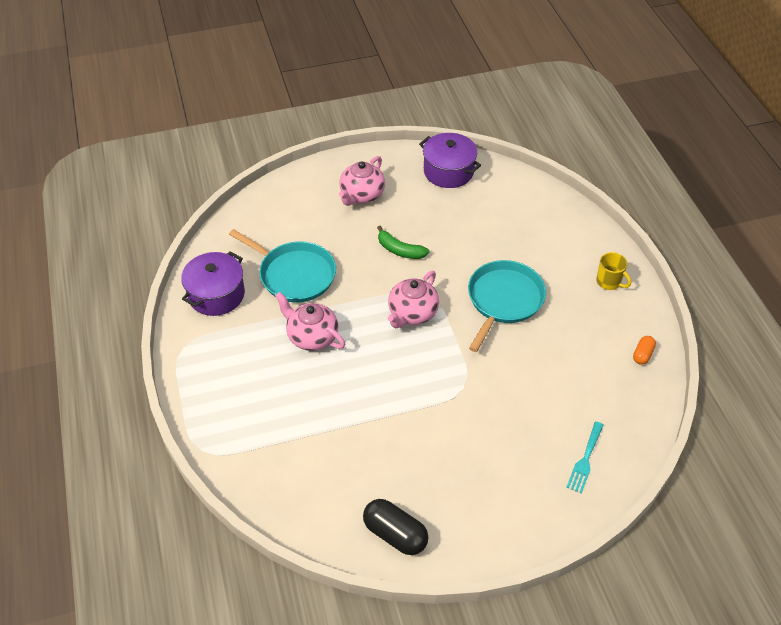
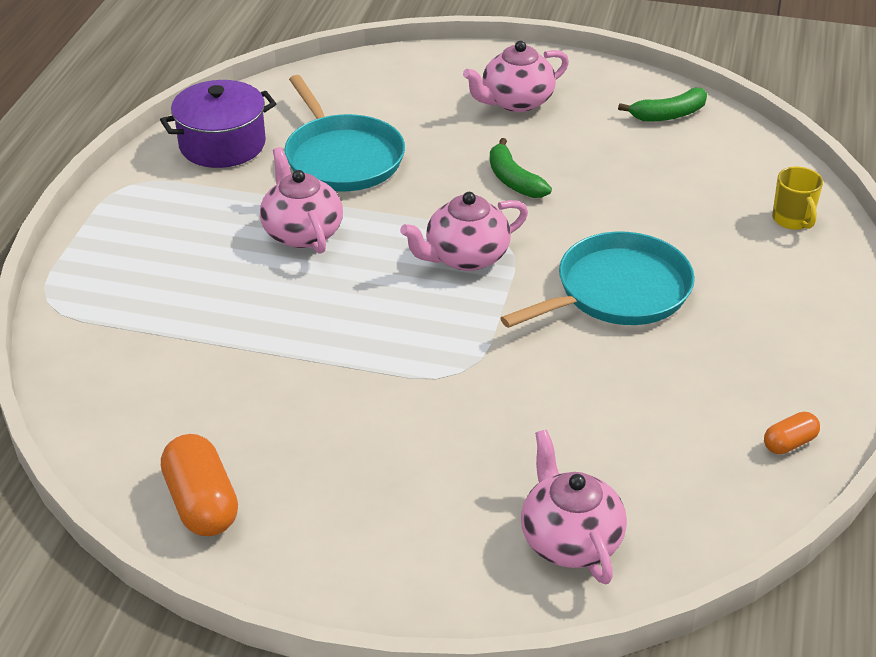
camera: 30 degrees right, 10 degrees down
black capsule [363,499,429,555] -> orange capsule [161,434,238,536]
purple pot [419,133,481,188] -> green banana [618,88,707,122]
turquoise fork [566,421,604,494] -> pink teapot [521,429,627,584]
yellow mug [596,252,631,290] -> yellow mug moved to [772,167,823,230]

